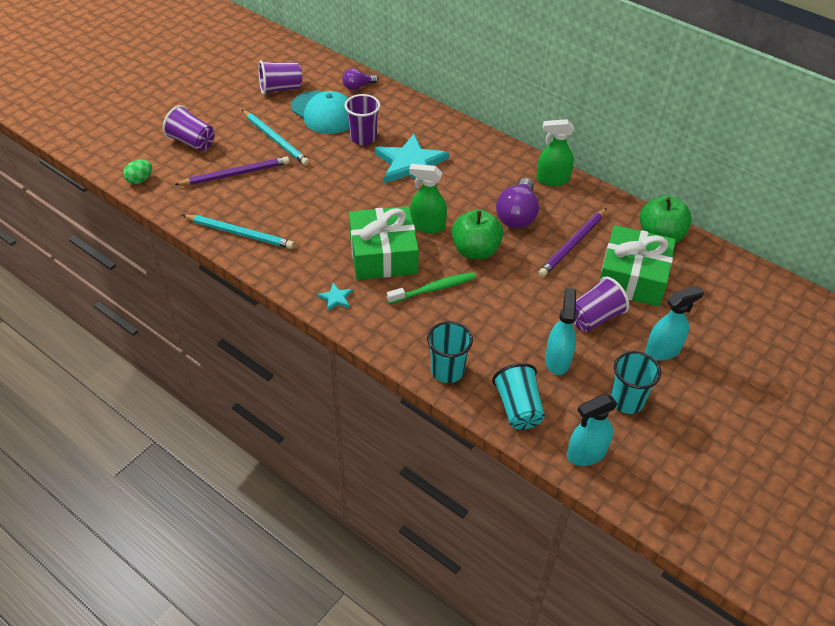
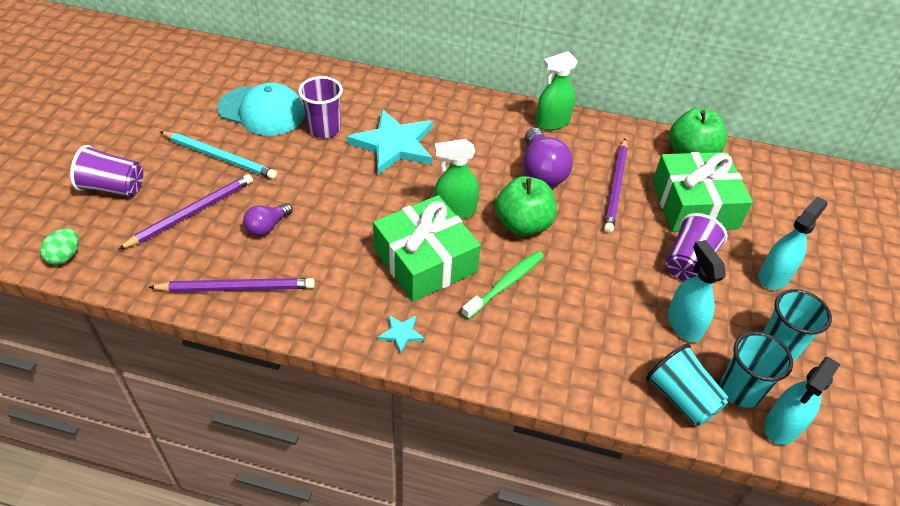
camera: 25 degrees left, 0 degrees up
turquoise pencil [182,215,294,249] -> purple pencil [148,278,315,292]
purple cup [258,60,302,95] -> none
purple light bulb [342,69,378,90] -> purple light bulb moved to [243,203,293,236]
turquoise cup [427,321,473,383] -> turquoise cup moved to [720,332,793,408]

